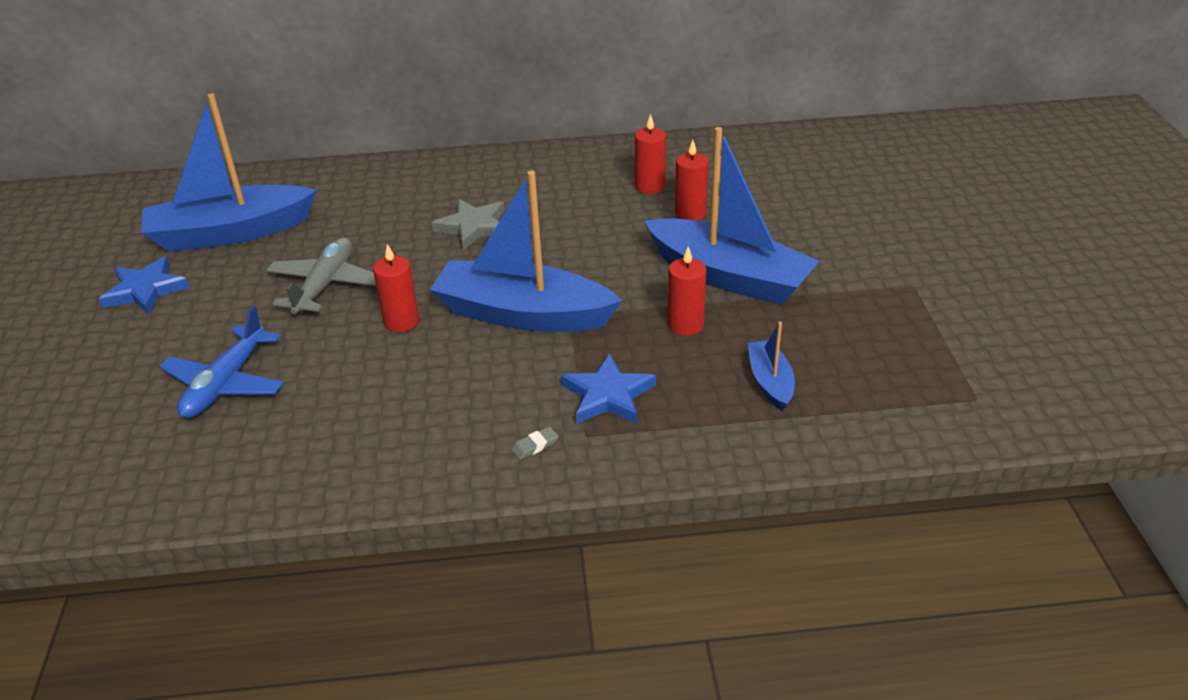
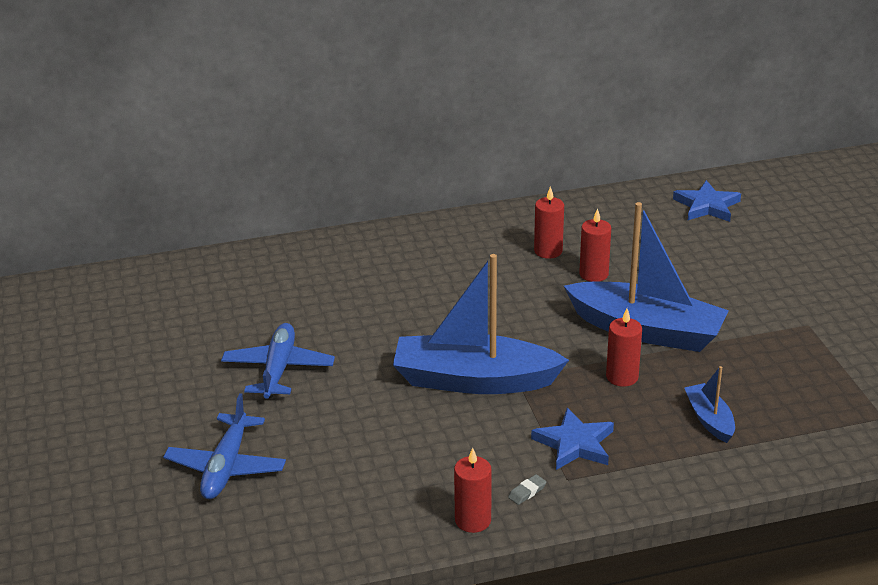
camera: 10 degrees left, 5 degrees down
blue star [99,256,190,315] -> blue star moved to [673,180,741,222]
blue boat [141,94,317,252] -> none
grey plane [266,237,376,315] -> blue plane [221,323,335,399]
red candle [373,244,419,332] -> red candle moved to [454,448,492,533]
grey star [431,199,505,250] -> none

